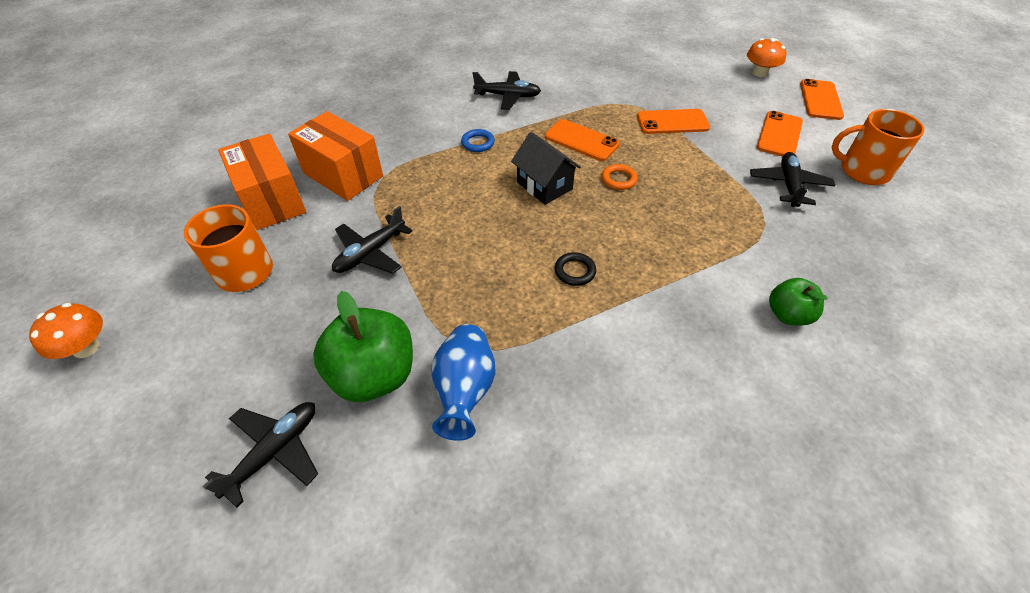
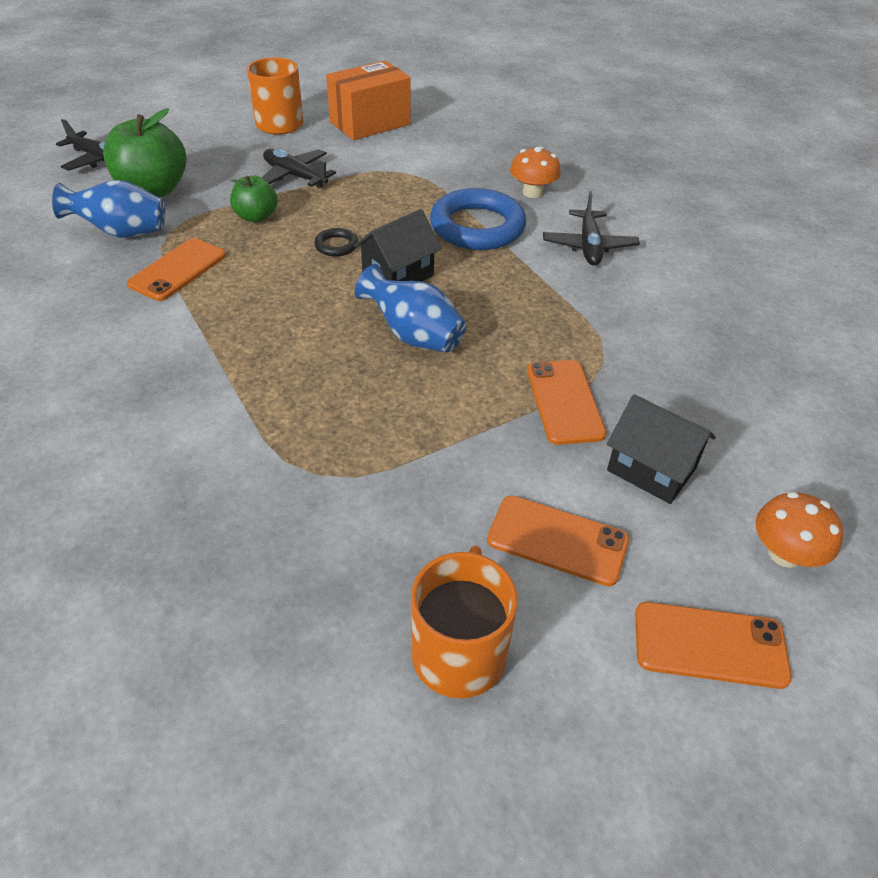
camera: 85 degrees right, 5 degrees down
orange mushroom [29,303,103,359] -> orange mushroom moved to [510,146,561,198]
orange box [288,111,383,201] -> none
blue ring [461,129,495,152] -> blue ring [430,188,526,250], size x2.29
orange phone [545,119,620,161] -> orange phone moved to [127,238,226,301]
black ring [555,252,596,286] -> black ring moved to [314,228,358,257]
orange ring [601,164,638,190] -> blue vase [355,264,466,353]
black plane [750,152,835,207] -> none
green apple [769,278,828,326] -> green apple moved to [230,175,278,223]
none -> black house [607,394,716,504]

